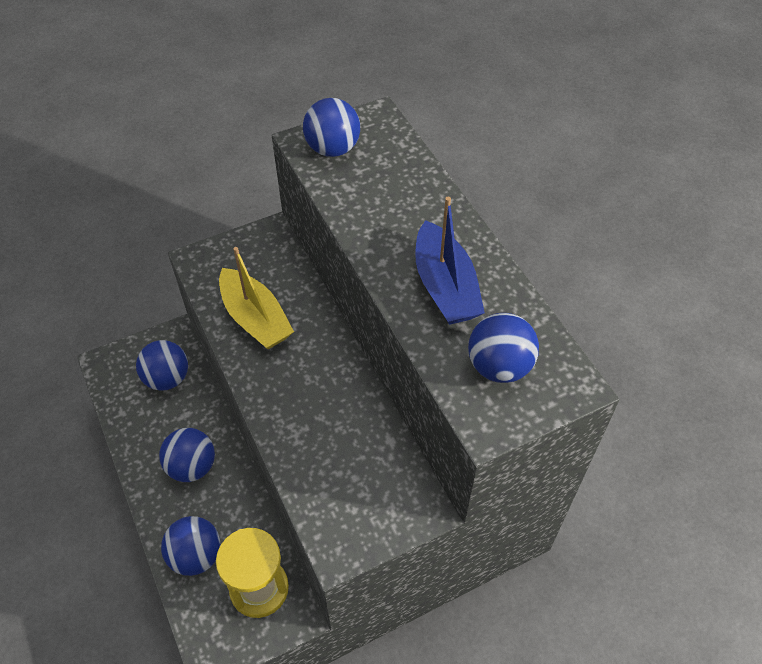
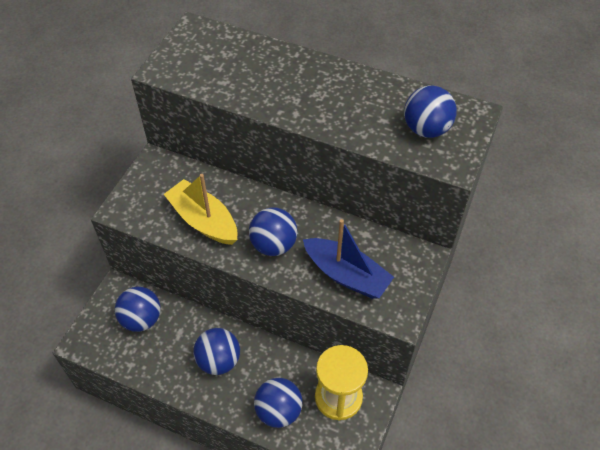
camera: 40 degrees left, 0 degrees up
yellow boat [219,247,294,349] -> yellow boat turned 150 degrees counterclockwise [164,174,237,245]
blue ball [303,98,360,157] -> blue ball moved to [249,207,297,256]
blue boat [415,197,485,325] -> blue boat moved to [303,219,394,299]

